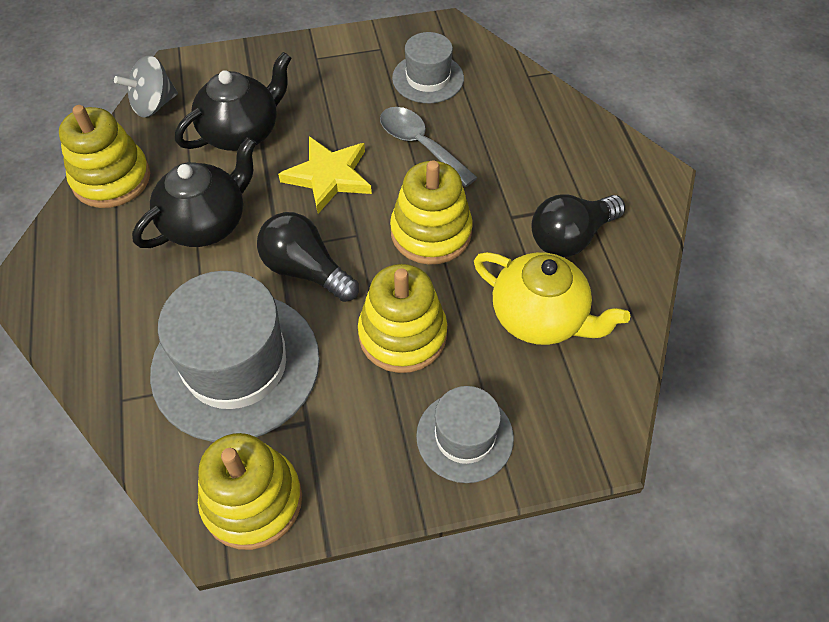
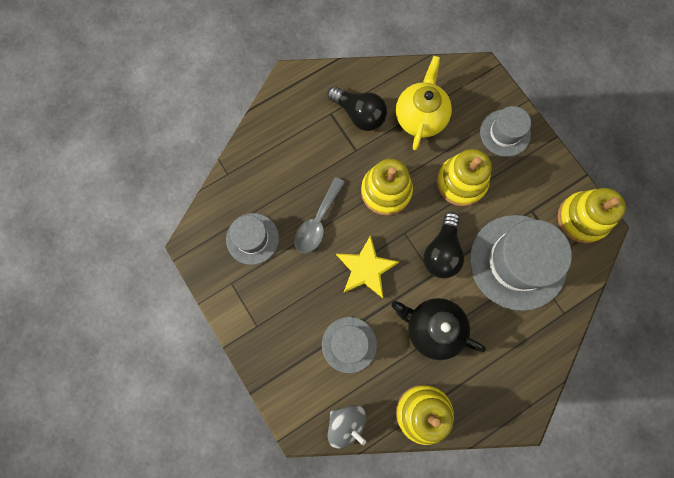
camera: 110 degrees left, 20 degrees up
black teapot [175,52,291,151] -> grey hat [322,317,377,373]

